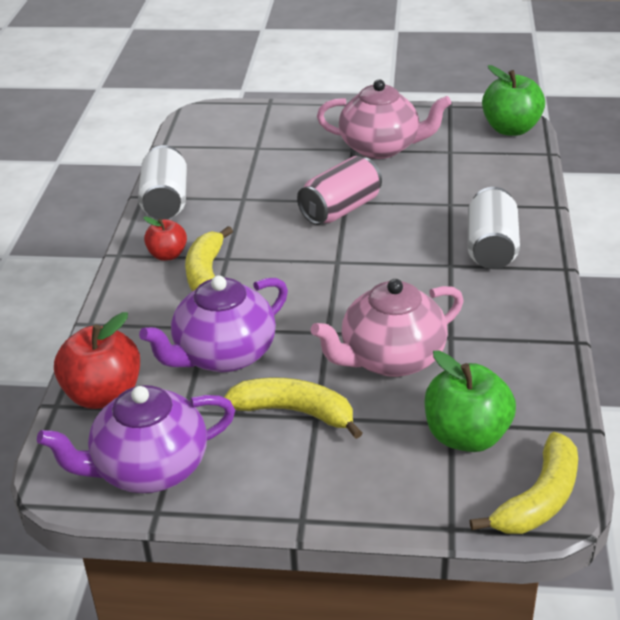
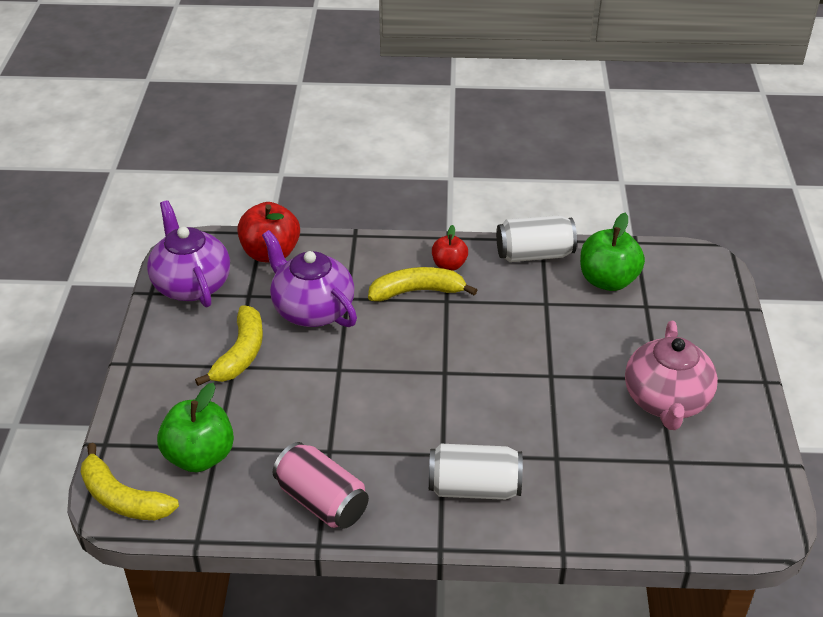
camera: 85 degrees right, 5 degrees up
pink can [297,156,382,225] -> pink can moved to [273,442,369,529]
pink teapot [311,279,464,377] -> none
green apple [482,65,545,136] -> green apple moved to [580,213,645,291]

